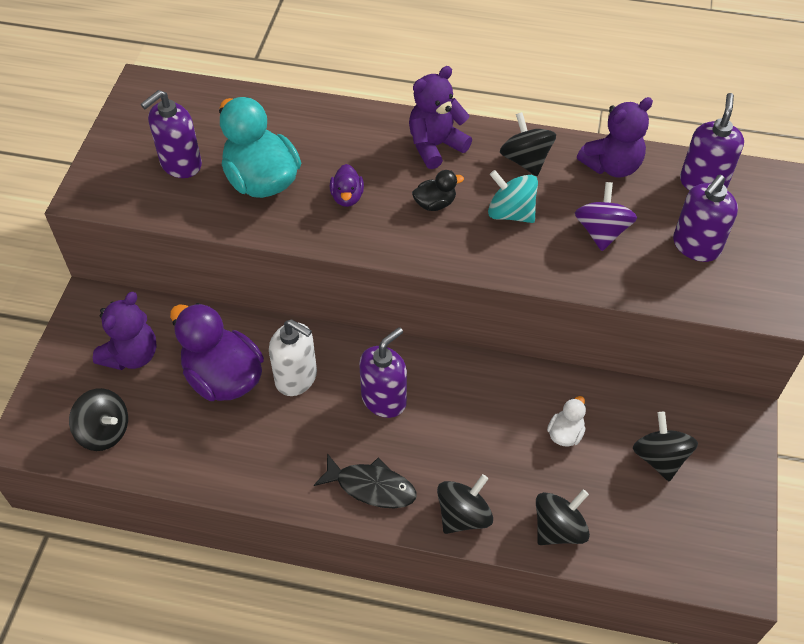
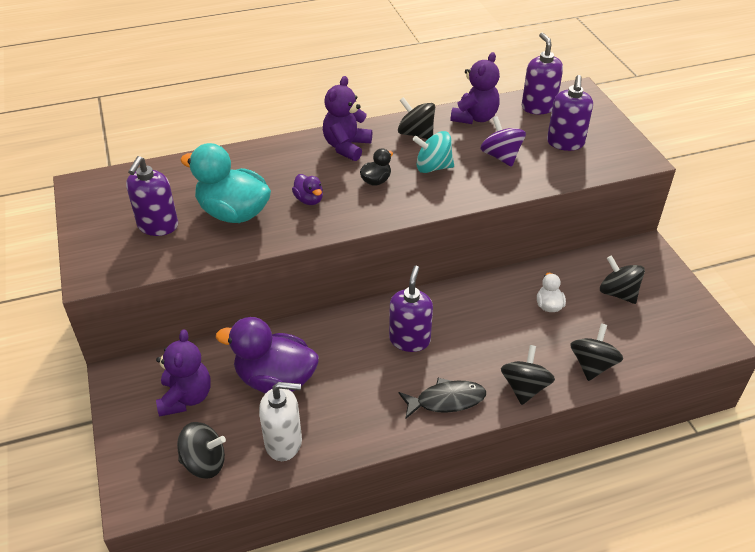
camera: 30 degrees left, 10 degrees down
white soap dispenser [269,319,317,396] -> white soap dispenser moved to [259,382,302,461]

